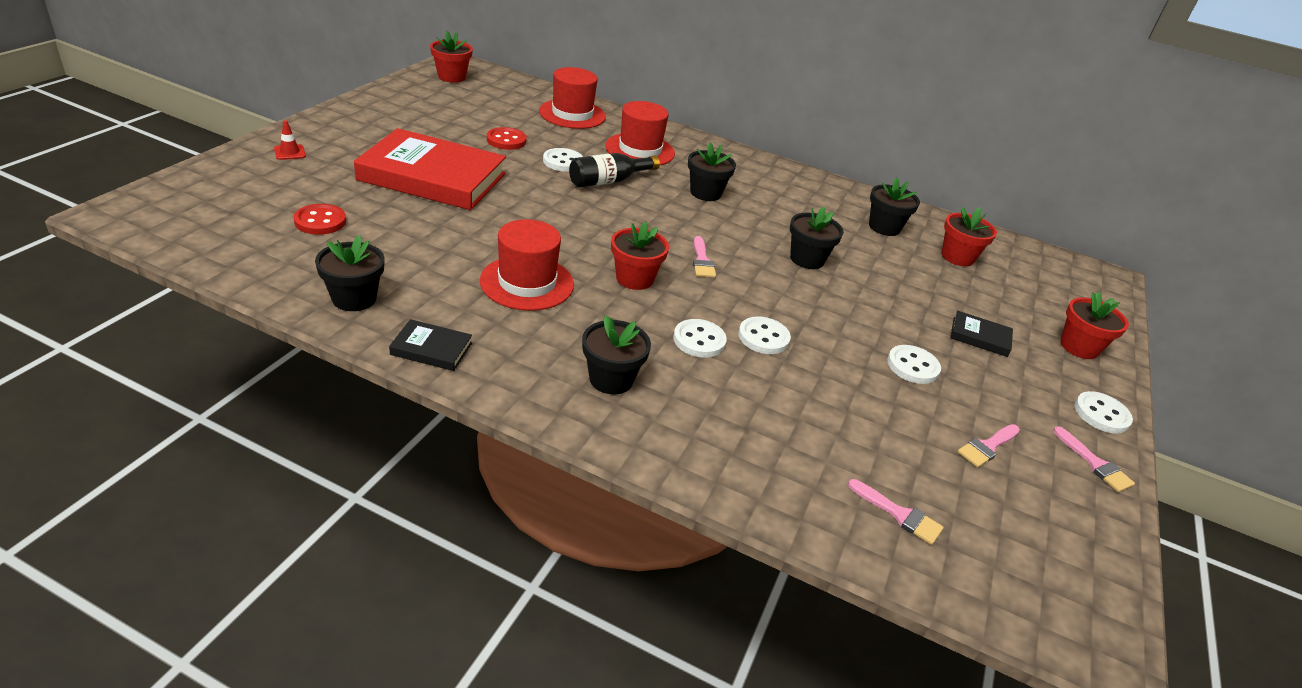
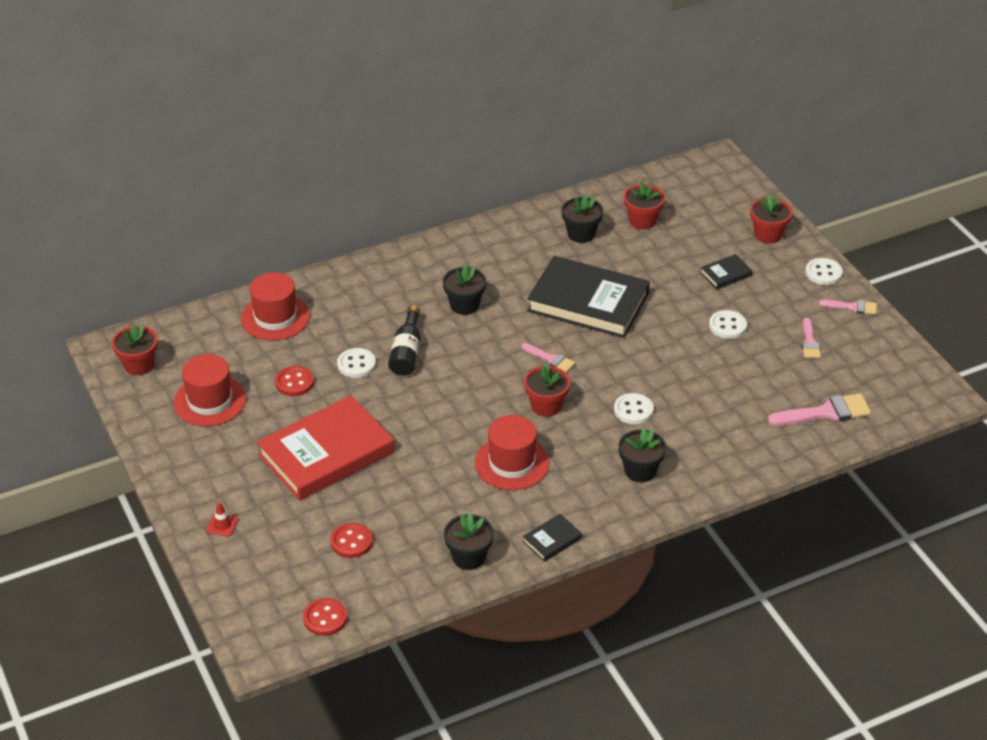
camera: 45 degrees left, 5 degrees up
red hat [605,101,675,165] -> red hat moved to [174,354,246,426]
white button [738,317,791,354] -> none
black flower pot [790,207,844,269] -> black book [527,256,650,338]
pink brush [848,479,944,545] -> pink brush [768,393,871,425], size x1.69
none -> red button [303,598,347,636]

